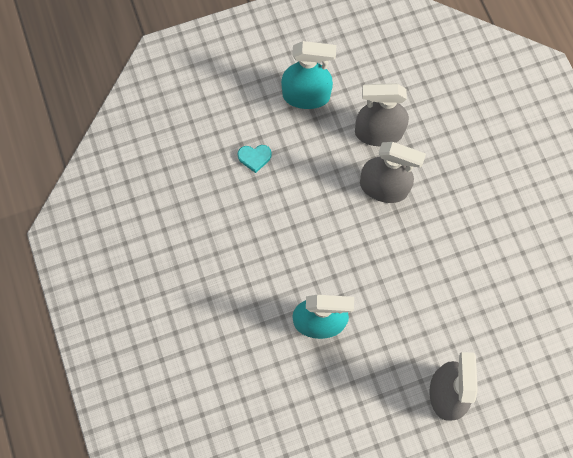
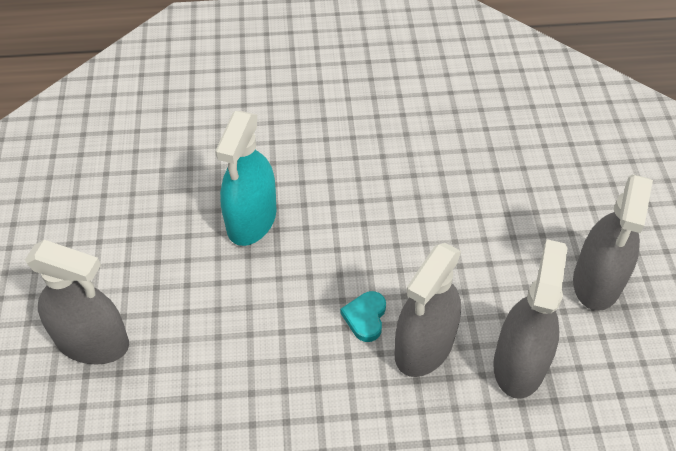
camera: 105 degrees right, 20 degrees down
turquoise heart [237,145,272,173] -> turquoise heart moved to [341,291,386,342]
turquoise spray bottle [281,41,337,109] -> grey spray bottle [573,174,653,311]

